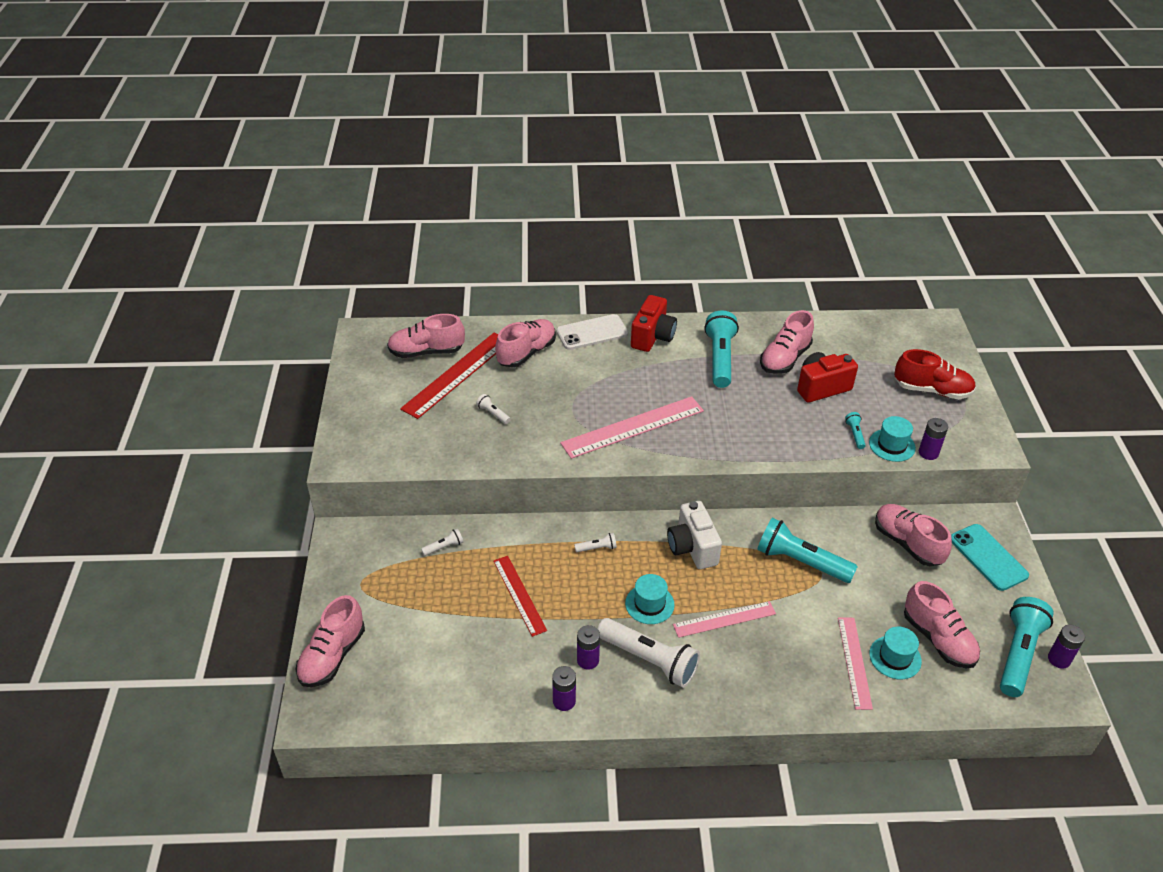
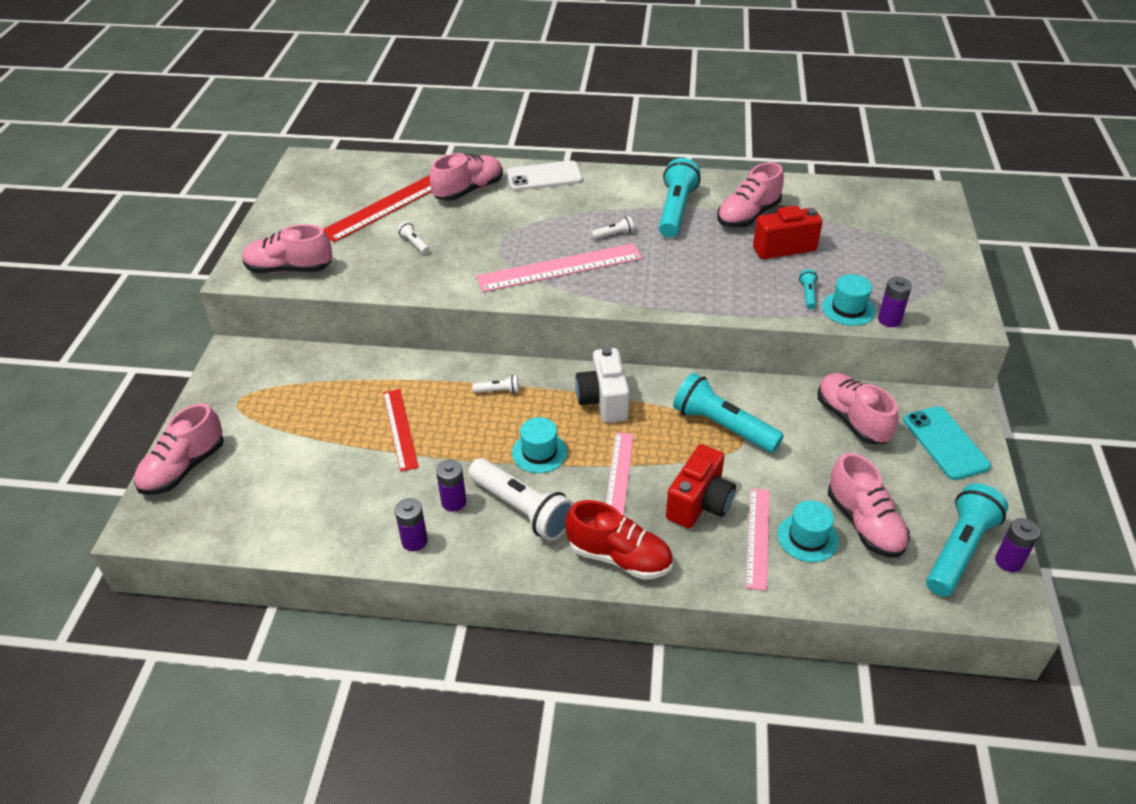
camera: 10 degrees right, 0 degrees up
pink shoe [387,314,465,358] -> pink shoe moved to [242,224,333,273]
white flashlight [421,529,463,556] -> white flashlight moved to [591,216,634,239]
red camera [631,295,677,352] -> red camera moved to [666,444,736,528]
pink ruler [673,601,776,638] -> pink ruler turned 75 degrees counterclockwise [606,432,634,516]
red shoe [894,349,976,399] -> red shoe moved to [565,500,673,580]

